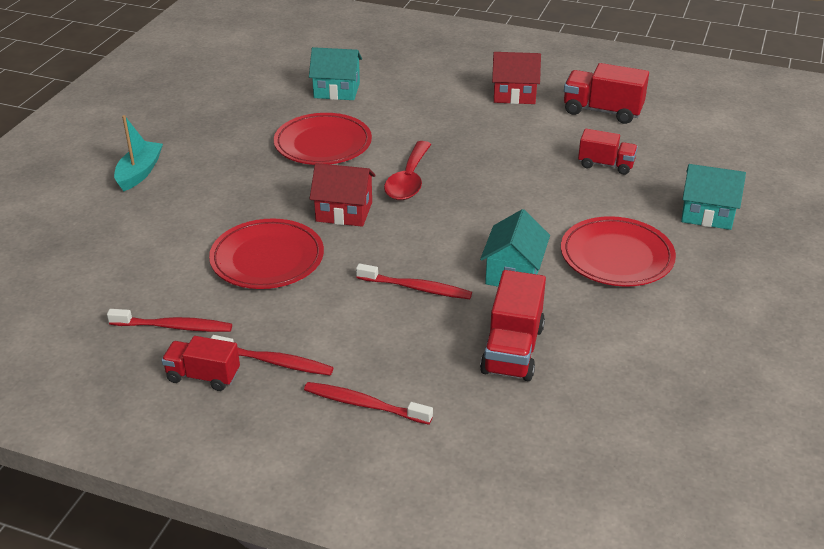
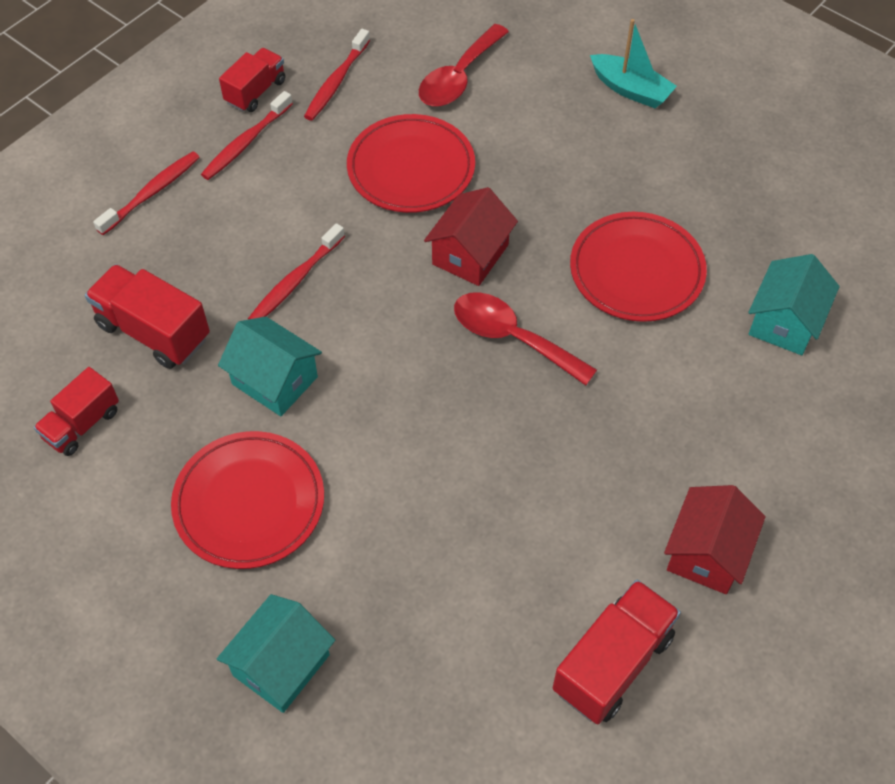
camera: 110 degrees right, 20 degrees up
red truck [578,129,638,175] -> red truck moved to [34,367,119,456]
none -> red spoon [419,24,509,106]

